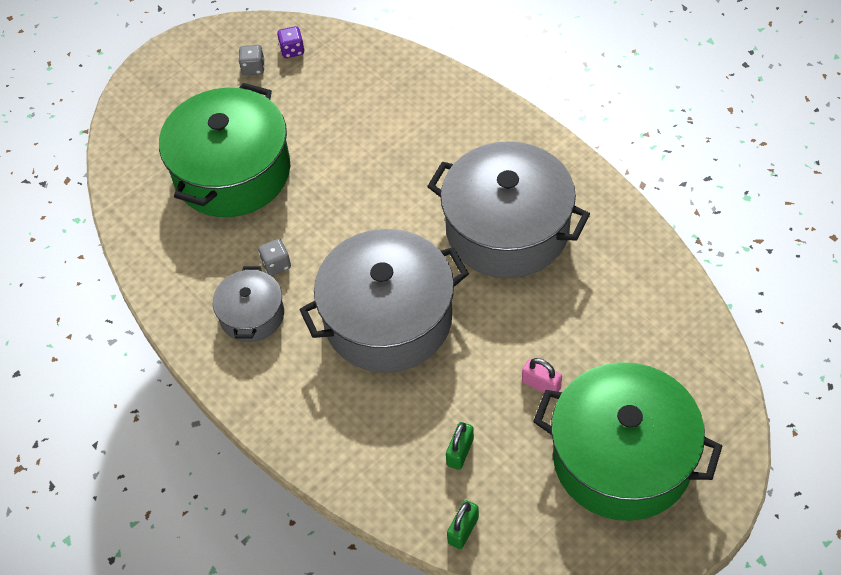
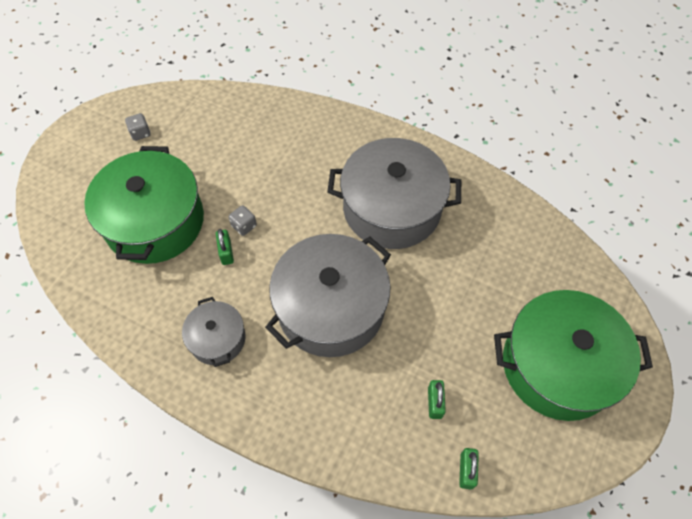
camera: 25 degrees left, 5 degrees up
grey dice [258,239,291,276] -> grey dice moved to [228,205,257,236]
purple dice [277,26,305,58] -> none
pink padlock [522,358,562,393] -> none
none -> green padlock [216,229,234,265]

